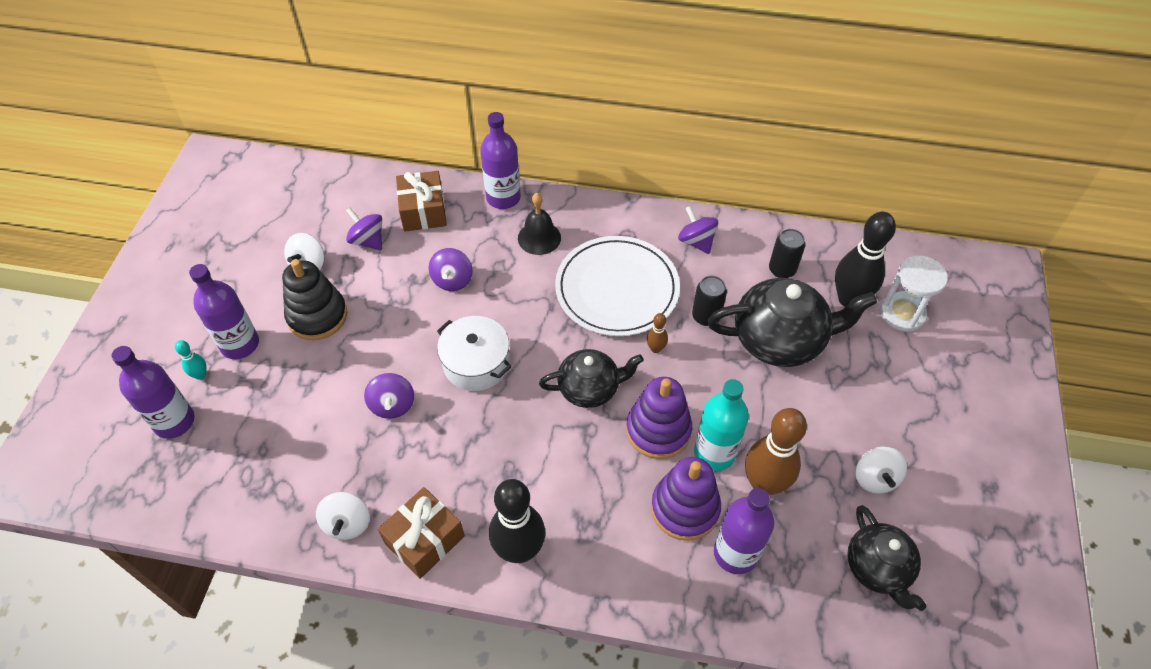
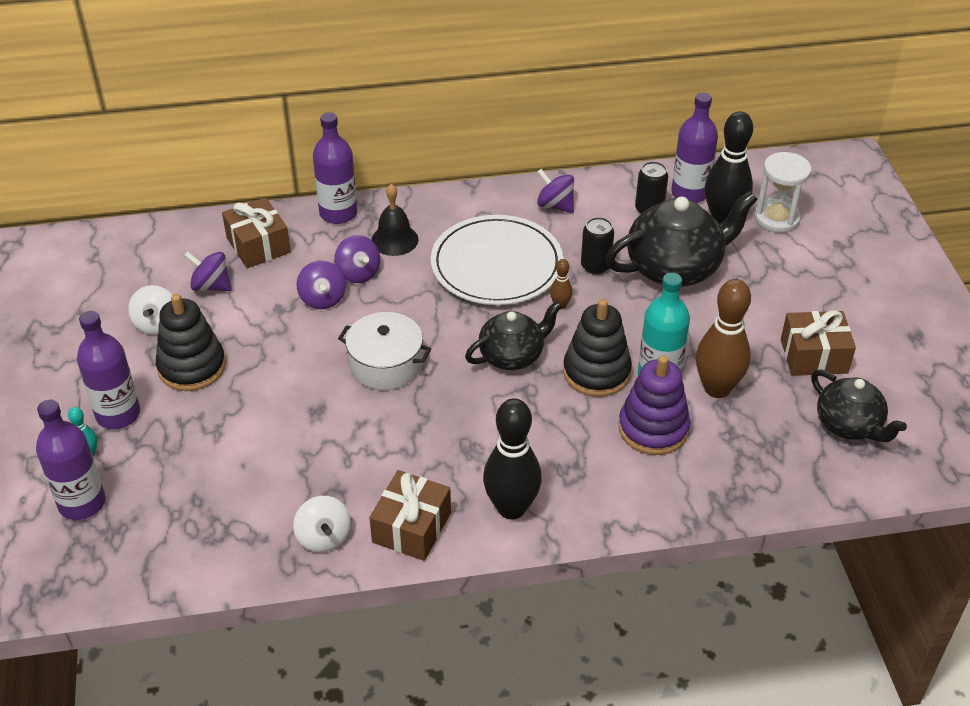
camera: 20 degrees left, 10 degrees down
purple spinning top [364,373,414,419] -> purple spinning top moved to [334,235,380,283]
purple stacking toy [626,377,692,459] -> black stacking toy [563,299,632,397]
purple bottle [714,488,774,574] -> purple bottle moved to [672,93,718,203]
white spinning top [856,446,907,494] -> brown gift [781,310,856,376]

